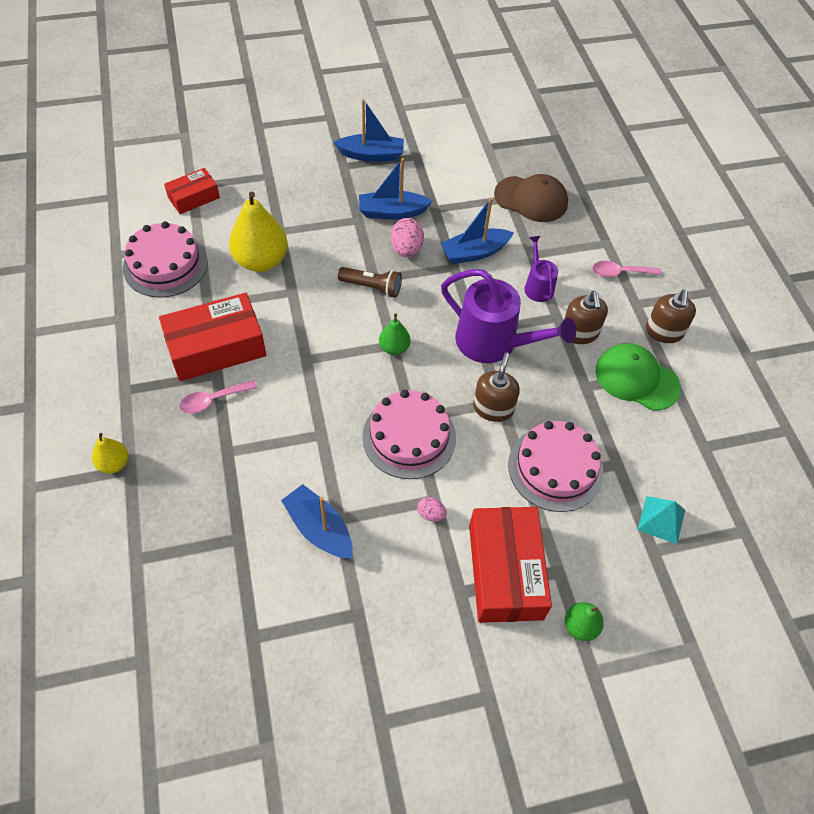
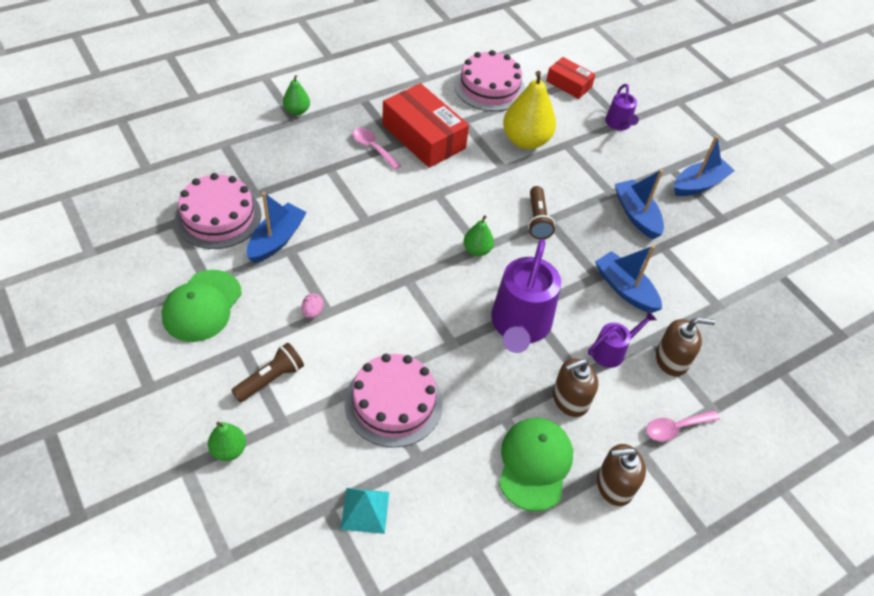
camera: 70 degrees right, 5 degrees down
yellow pear [92,433,128,474] -> green pear [283,75,310,115]
blue boat [334,99,404,161] -> blue boat turned 105 degrees counterclockwise [674,136,735,196]
pink cake [362,390,456,479] -> pink cake moved to [175,173,262,249]
pink egg [391,218,424,257] -> none
red box [469,507,552,623] -> brown flashlight [231,343,304,402]
brown soap dispenser [473,353,520,422] -> brown soap dispenser moved to [656,317,715,376]
brown cap [494,174,568,222] -> none
pink spoon [592,261,661,277] -> pink spoon turned 90 degrees counterclockwise [646,410,720,442]
none -> green cap [162,270,242,342]
none -> purple watering can [605,84,639,130]

